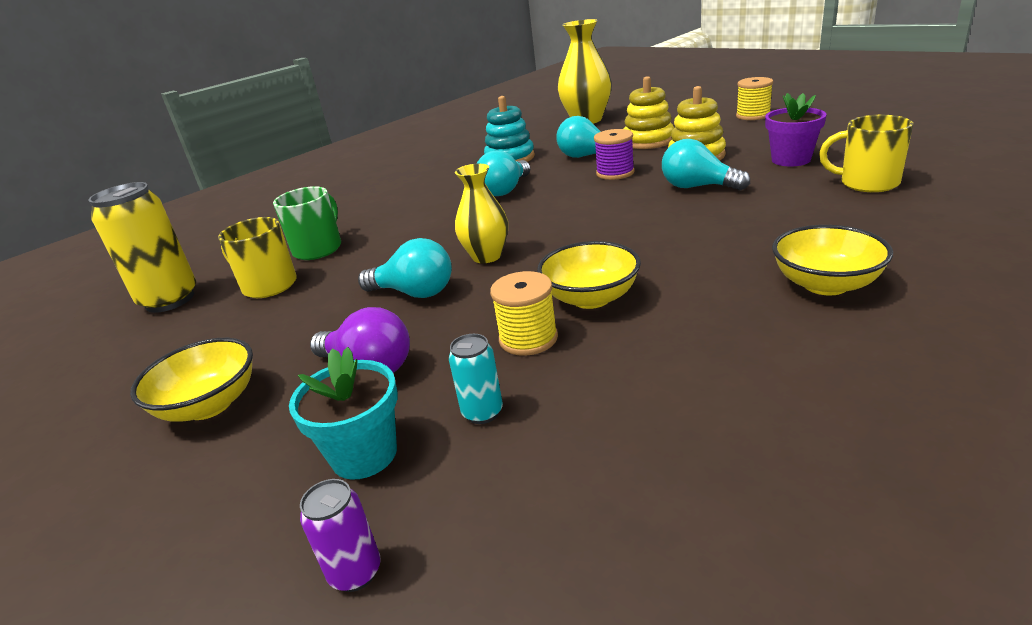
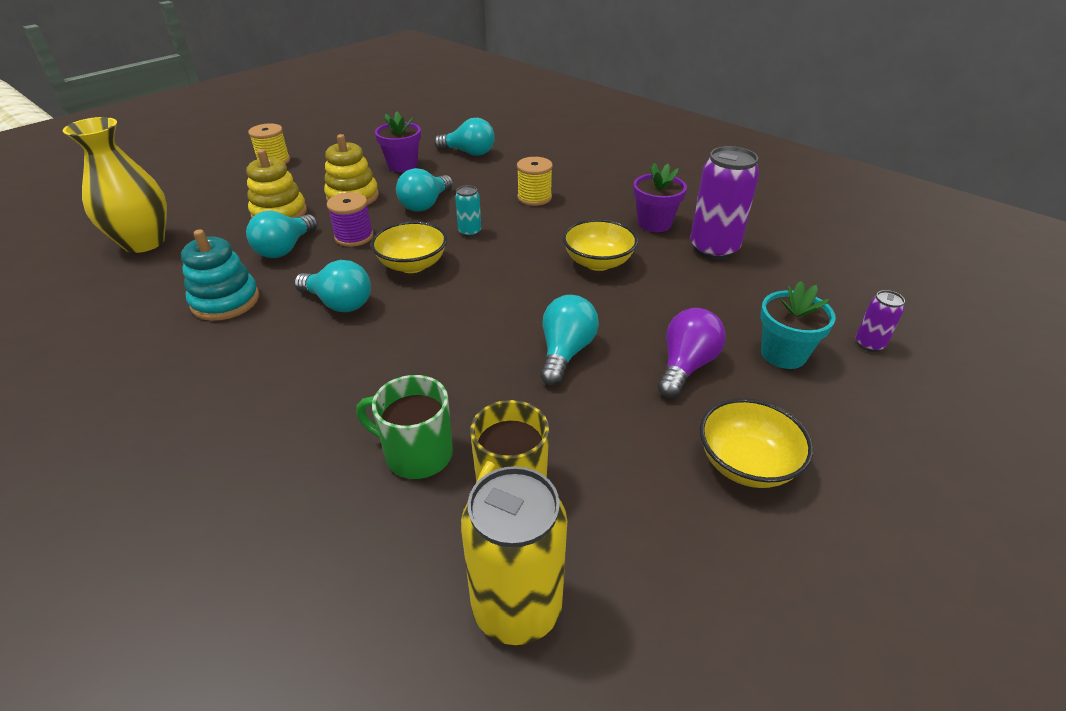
camera: 95 degrees left, 10 degrees up
turquoise can [449,334,503,424] -> turquoise can moved to [455,185,481,237]
yellow vase [455,164,508,263] -> none
yellow spool [490,271,558,356] -> yellow spool moved to [517,157,553,206]
yellow bowl [772,225,893,295] -> yellow bowl moved to [371,221,447,273]
yellow mug [819,115,913,192] -> turquoise light bulb [434,118,495,156]
none -> purple flower pot [633,163,687,232]
none -> purple can [690,146,759,260]

